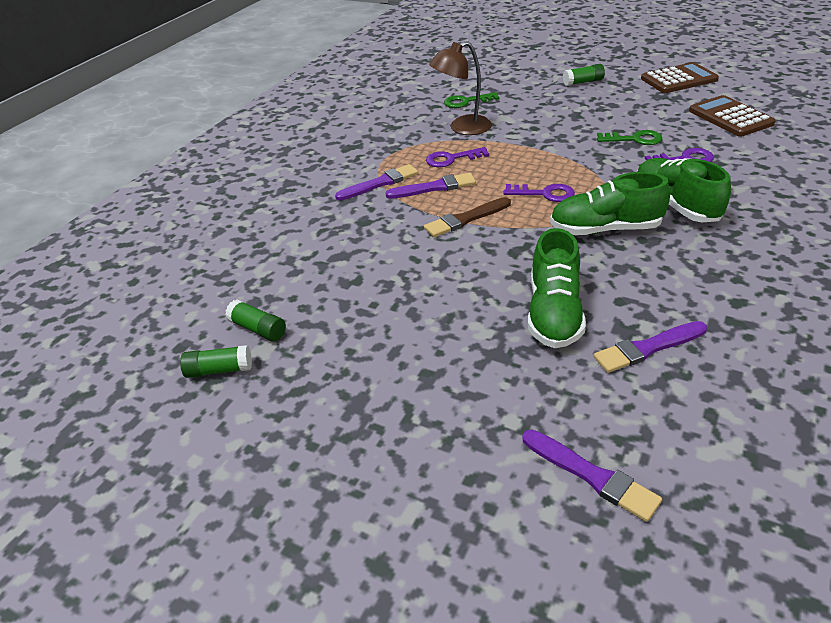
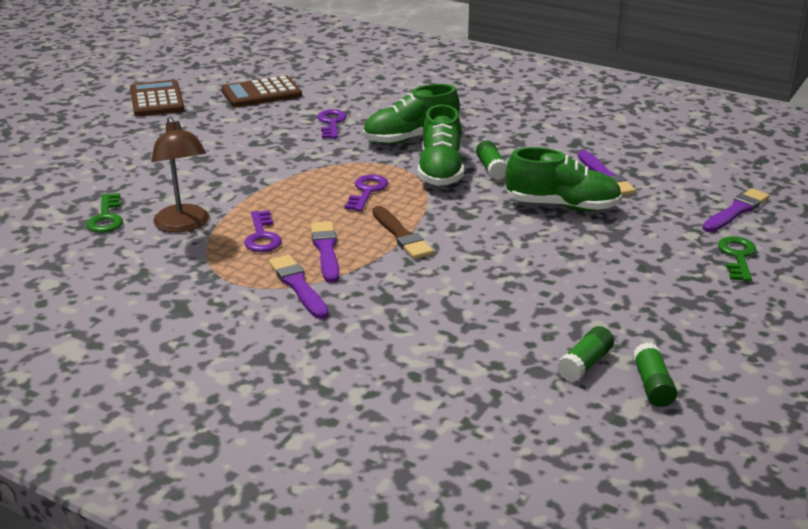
camera: 90 degrees left, 10 degrees down
green glue stick [563,64,605,86] -> green glue stick moved to [476,140,507,180]
green key [597,130,662,145] -> green key moved to [718,236,756,282]

